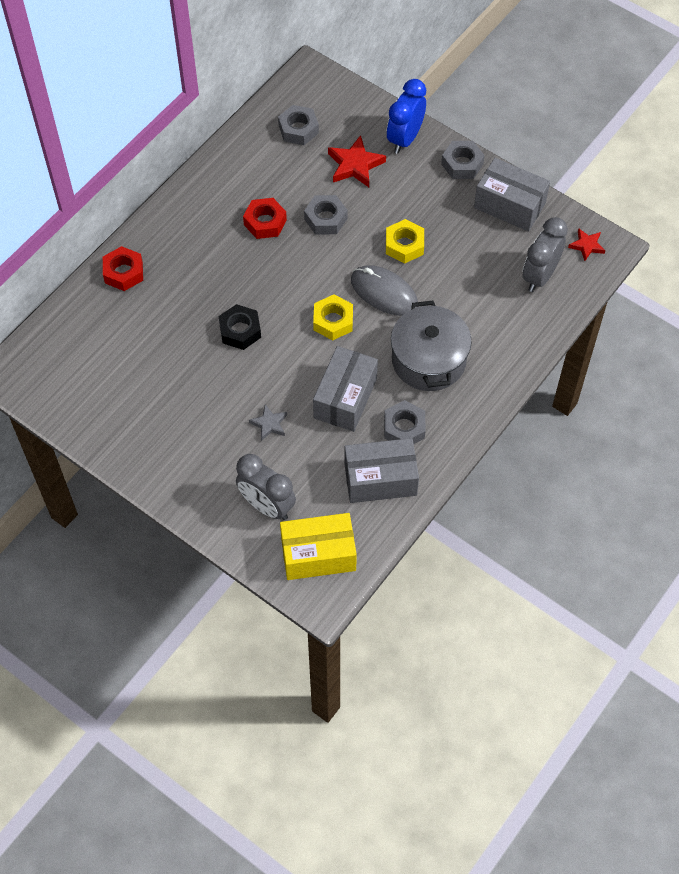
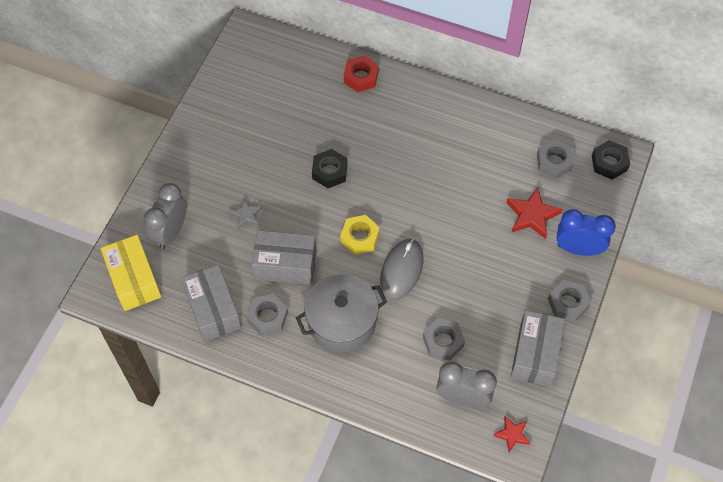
camera: 75 degrees right, 0 degrees up
red nut [243,198,287,239] -> none
grey nut [304,195,347,235] -> grey nut moved to [423,318,465,361]
yellow nut [386,219,424,263] -> none
none -> black nut [592,140,630,180]

